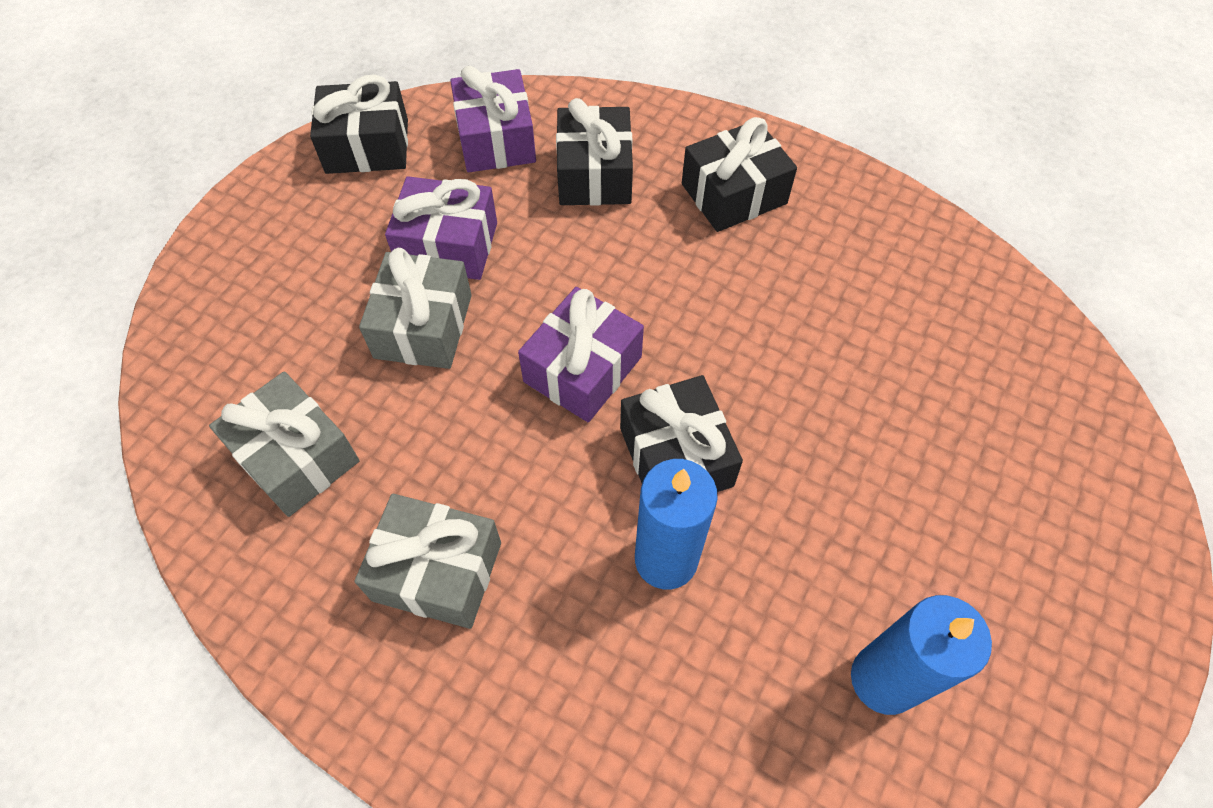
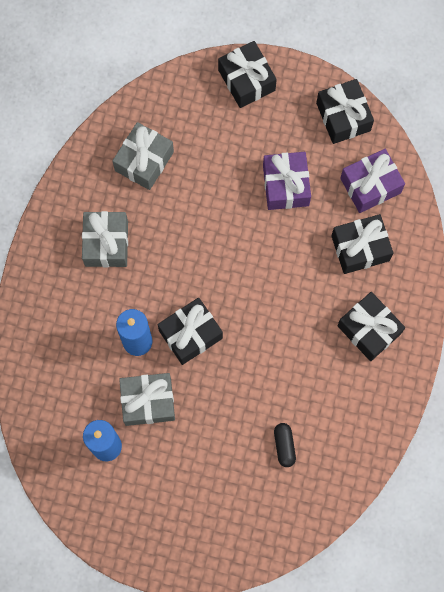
camera: 75 degrees right, 15 degrees up
grey gift [359,248,472,369] -> grey gift moved to [119,373,175,426]
purple gift [518,287,644,422] -> none
none -> black gift [218,41,277,108]
none -> black capsule [274,423,296,467]

